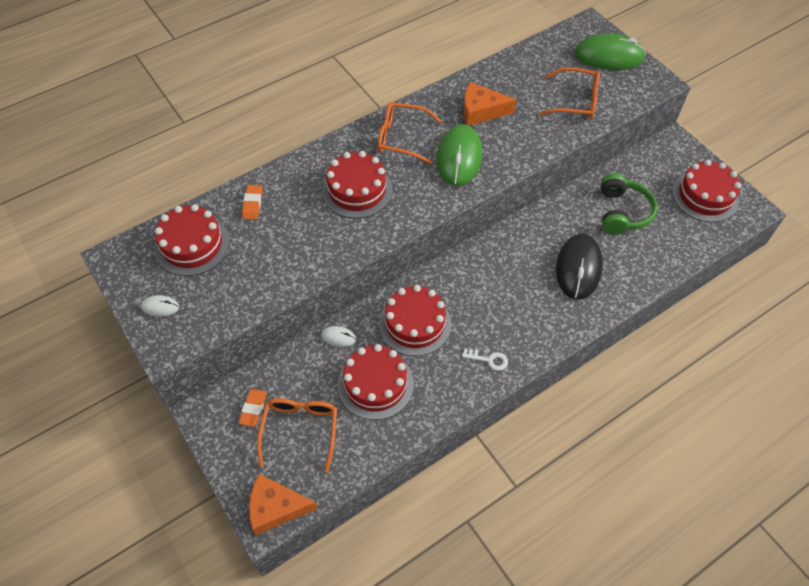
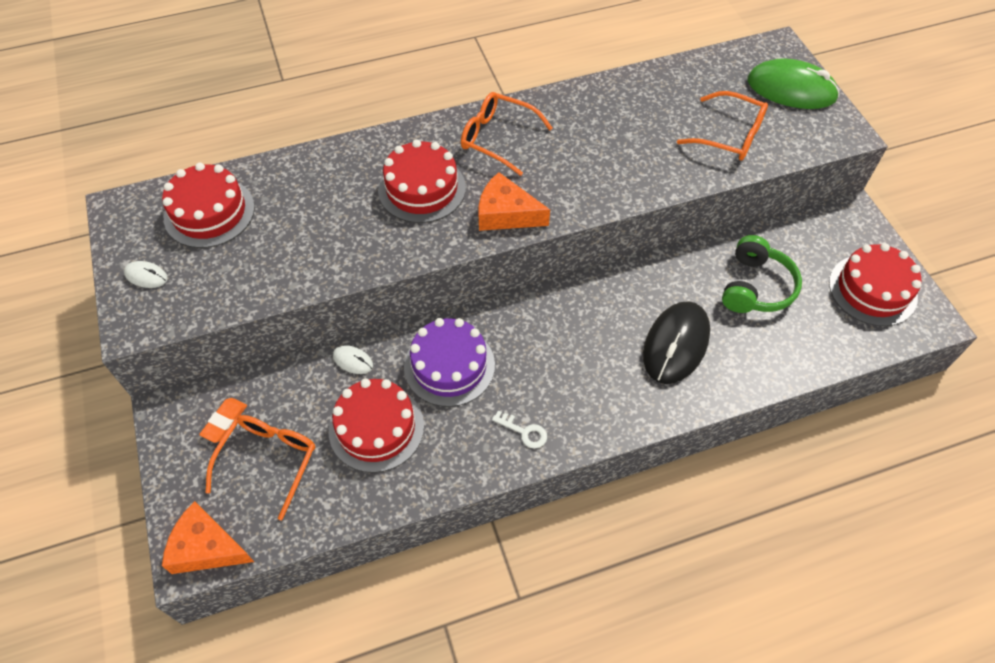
camera: 15 degrees right, 0 degrees up
orange eraser [242,185,263,220] -> none
red cake [379,285,452,356] -> purple cake [404,318,495,407]
green mouse [436,124,482,186] -> none
orange cheese [463,82,517,126] -> orange cheese moved to [479,172,550,231]

